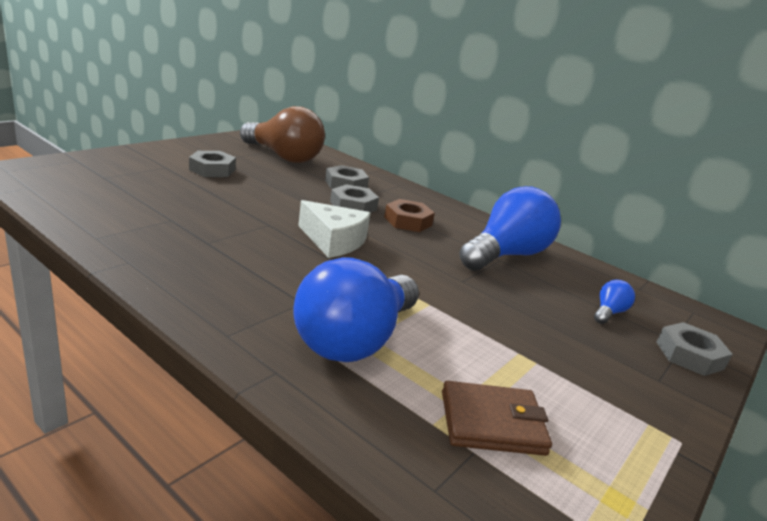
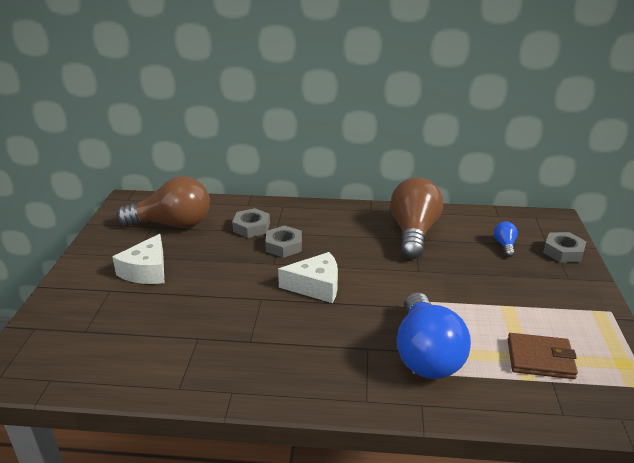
camera: 30 degrees left, 5 degrees up
grey nut [189,151,236,177] -> white cheese [112,234,164,284]
brown nut [384,199,435,232] -> none
brown wallet [442,381,552,456] -> brown wallet turned 45 degrees clockwise [507,333,578,379]
blue light bulb [459,186,561,271] -> brown light bulb [390,177,443,259]

